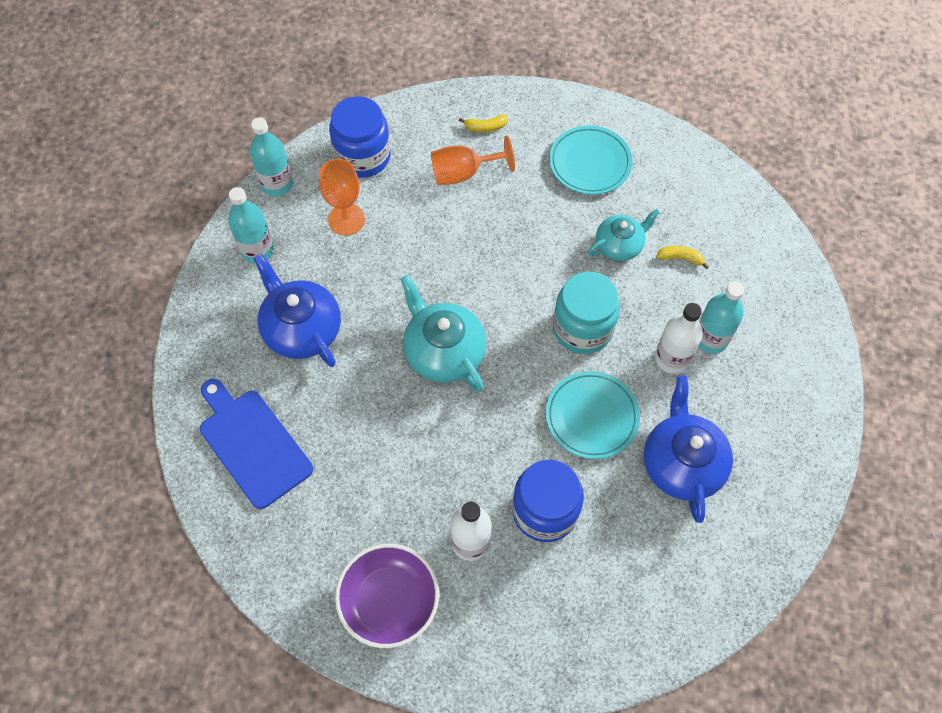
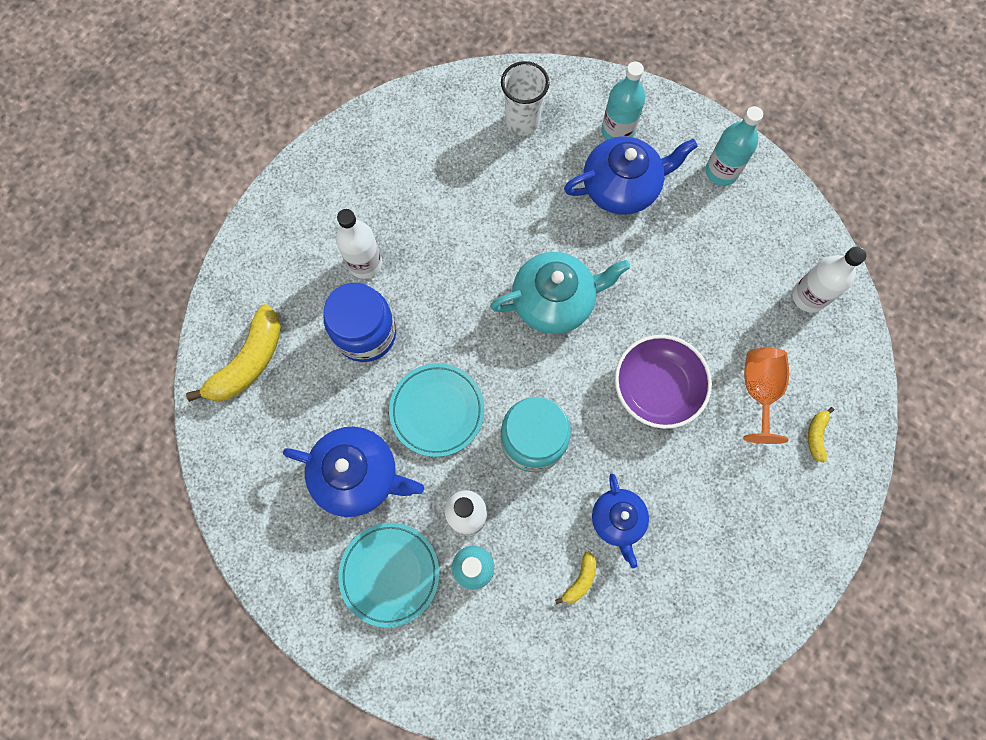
camera: 110 degrees right, 10 degrees up
blue cutting board [200,379,313,509] -> white cup [501,61,549,136]
turquoise bottle [250,117,293,196] -> turquoise bottle moved to [602,61,645,140]
orange goblet [319,159,365,236] -> none
blue jar [329,96,391,178] -> white bottle [792,246,866,313]
purple bowl [335,544,439,648] -> purple bowl moved to [615,335,712,429]
turquoise plate [549,126,632,195] -> turquoise plate moved to [338,523,440,628]
turquoise teapot [588,209,660,261] -> blue teapot [592,473,649,568]
none -> yellow banana [186,304,281,402]

